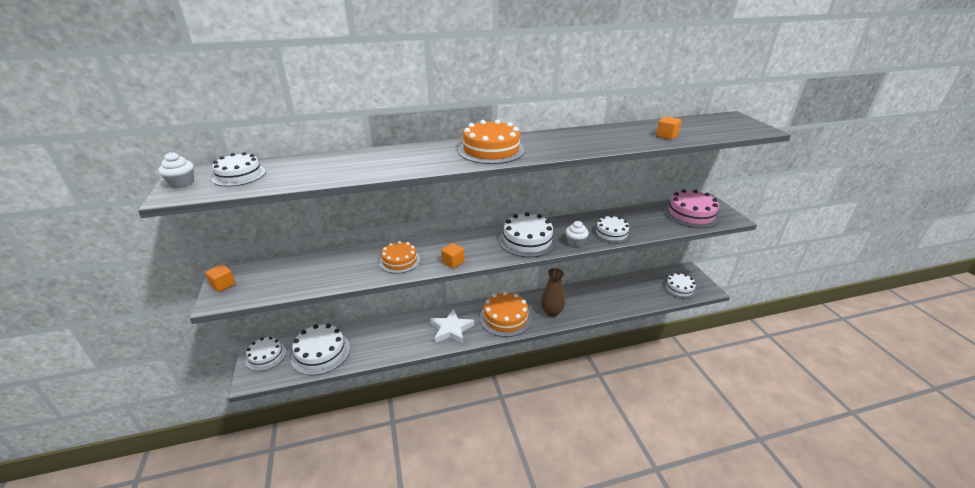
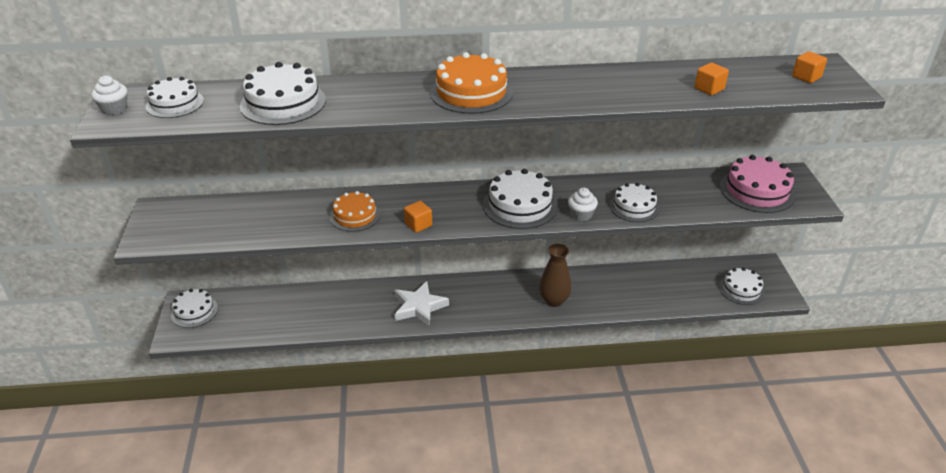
camera: 10 degrees right, 5 degrees up
orange cube [205,264,236,292] -> orange cube moved to [792,51,827,83]
white cake [291,324,350,376] -> white cake moved to [240,62,326,125]
orange cake [480,291,532,337] -> none

